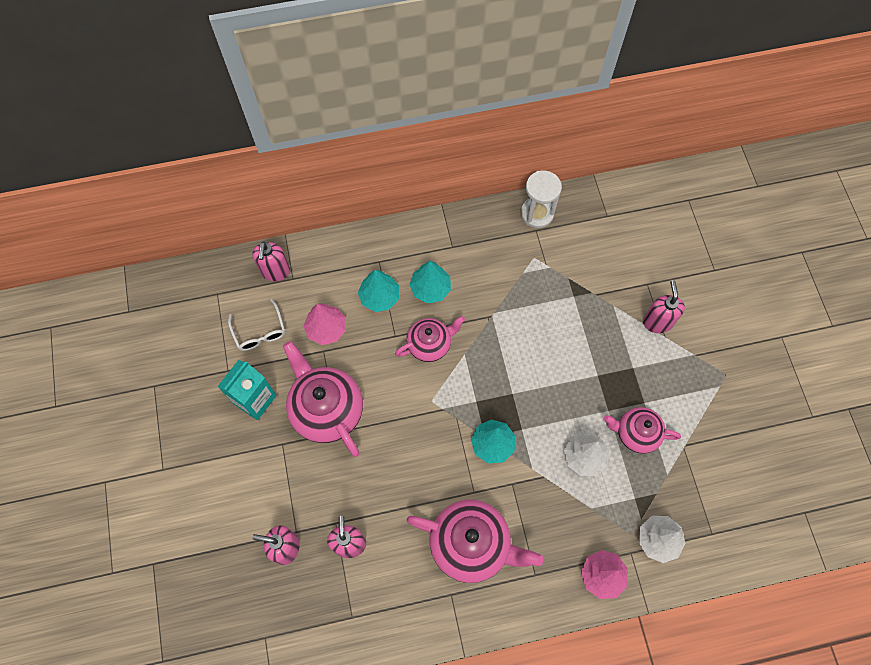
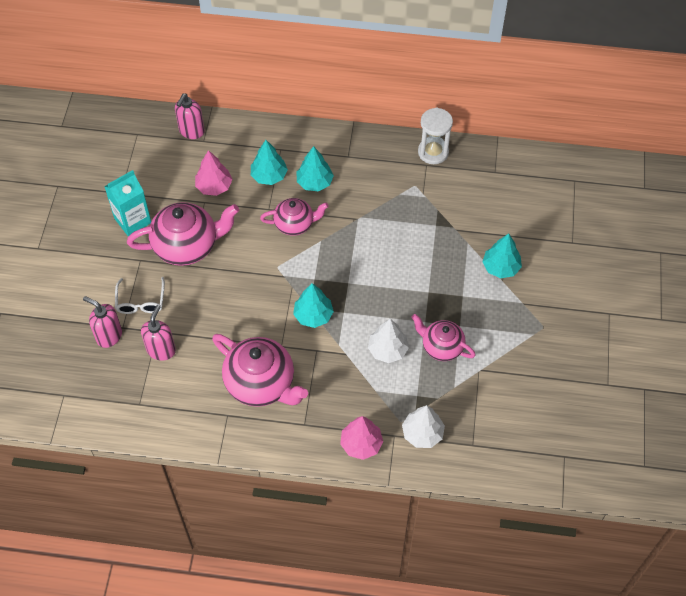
camera: 20 degrees right, 10 degrees down
white glasses [228,299,285,351] -> white glasses moved to [115,277,165,314]
pink teapot [283,341,363,457] -> pink teapot turned 90 degrees clockwise [127,202,239,266]
pink soap dispenser [643,280,685,333] -> turquoise tree [482,233,522,278]

